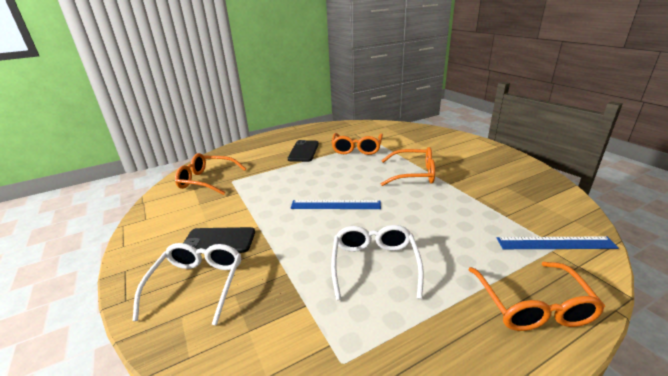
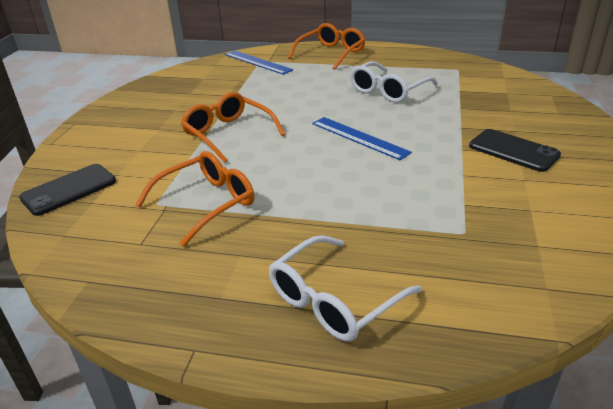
camera: 140 degrees left, 5 degrees up
white glasses [132,243,241,326] -> white glasses moved to [269,235,422,342]
orange glasses [175,153,246,195] -> none
black phone [288,140,319,162] -> black phone moved to [19,164,116,216]

